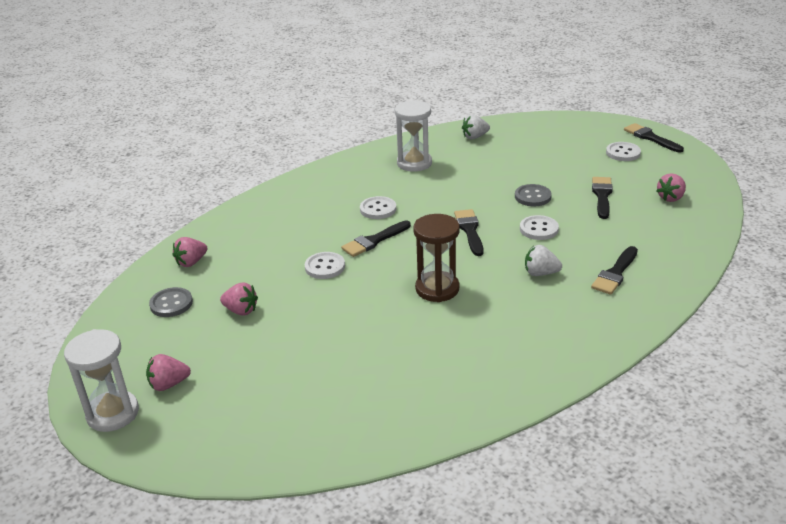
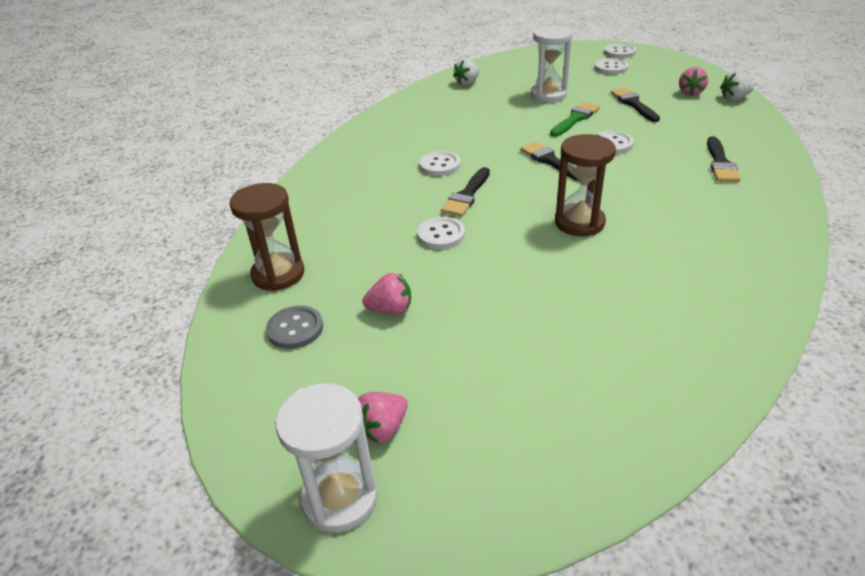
camera: 25 degrees left, 5 degrees up
pink strawberry [173,237,207,267] -> brown hourglass [229,183,304,291]
white hourglass [395,100,432,172] -> white hourglass moved to [531,26,572,102]
grey button [515,184,552,206] -> green brush [550,102,600,137]
white strawberry [525,245,562,276] -> white strawberry moved to [720,71,754,101]
black brush [624,123,684,153] -> white button [604,43,636,58]

